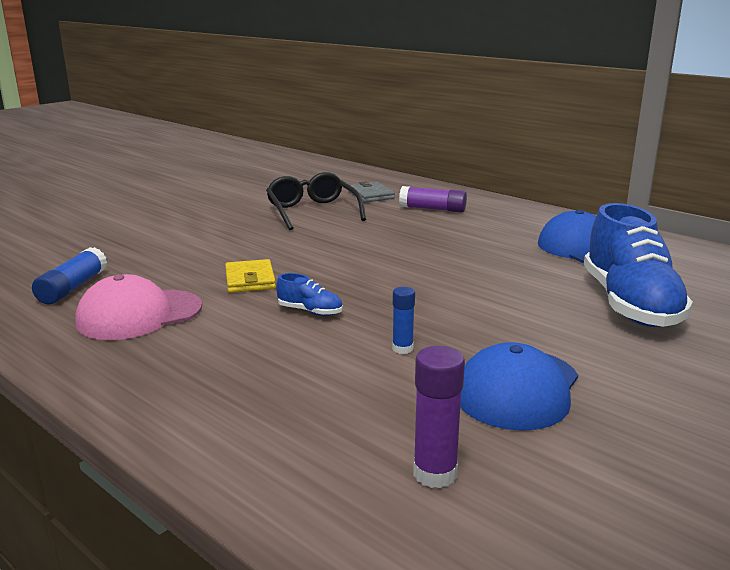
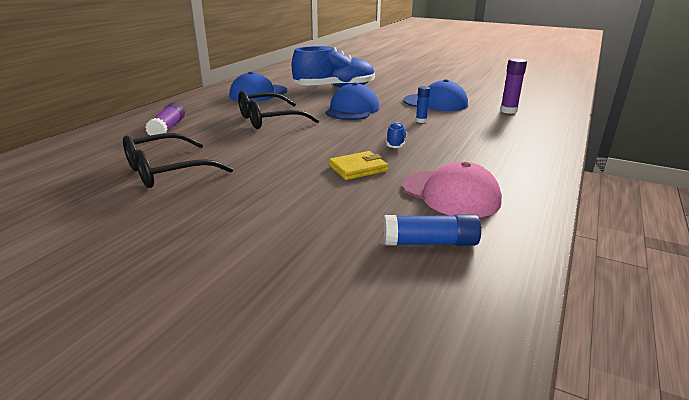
camera: 105 degrees left, 5 degrees up
grey wallet [348,181,395,203] -> none
none -> black glasses [238,91,319,129]
none -> blue cap [326,82,379,120]

